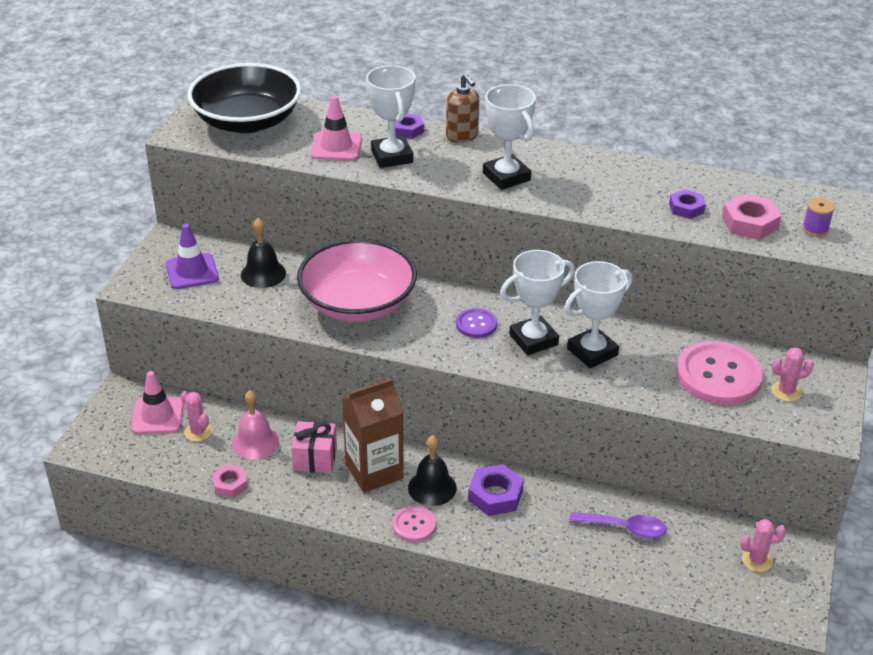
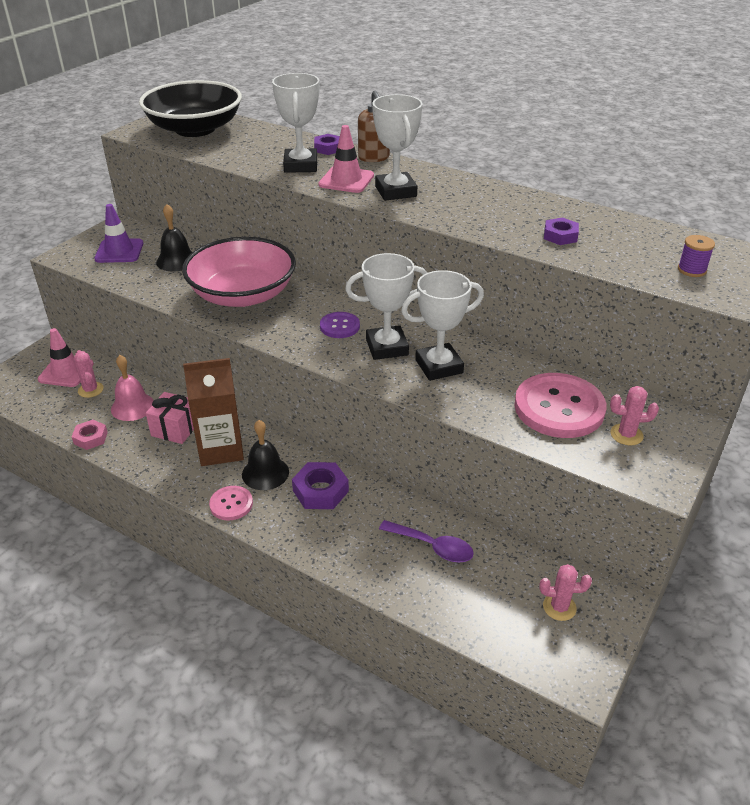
camera: 15 degrees right, 0 degrees up
pink traffic cone [311,96,362,161] -> pink traffic cone moved to [318,125,374,193]
pink nut [722,194,781,240] -> none

